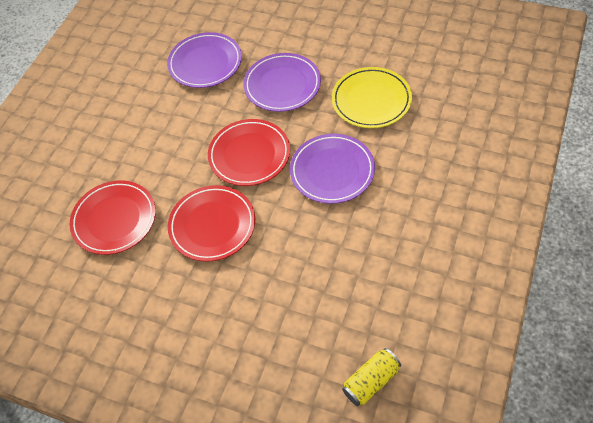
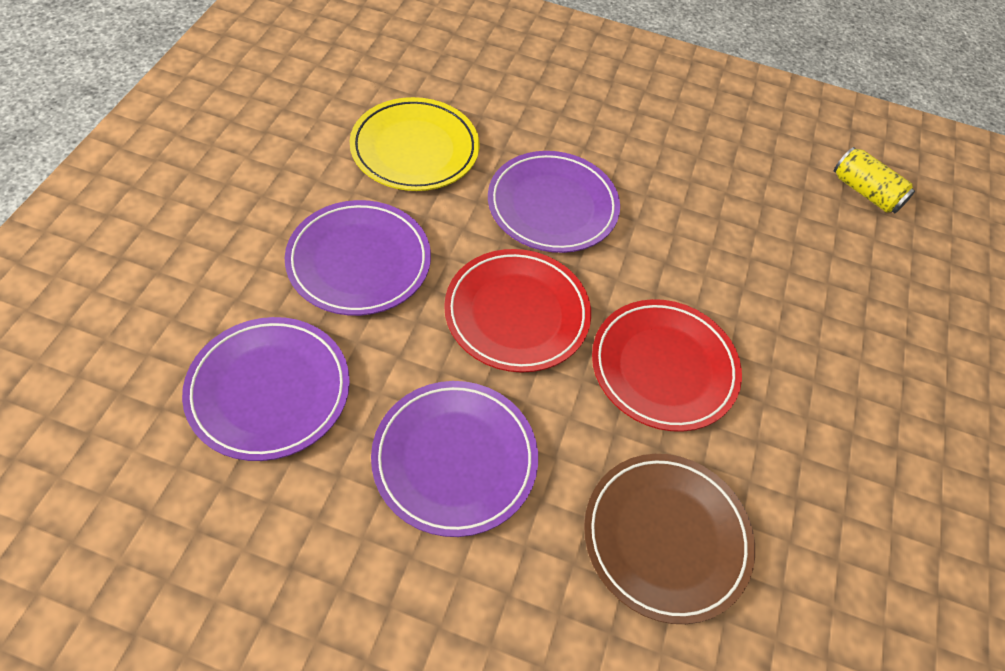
camera: 105 degrees left, 0 degrees up
red plate [70,180,156,255] -> brown plate [584,454,755,624]
none -> purple plate [371,381,538,537]

